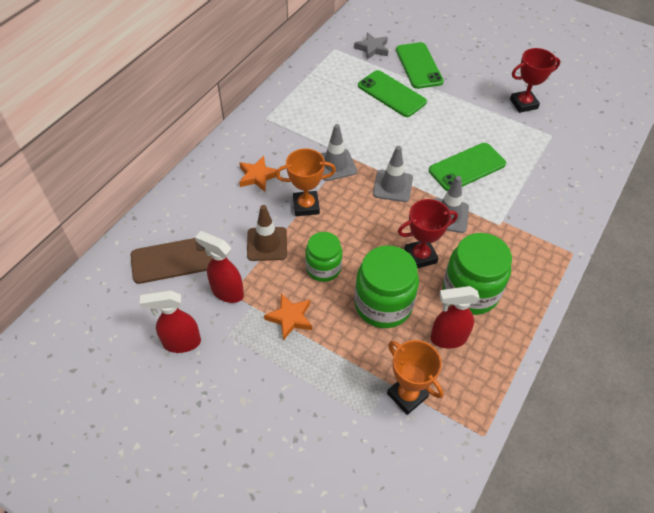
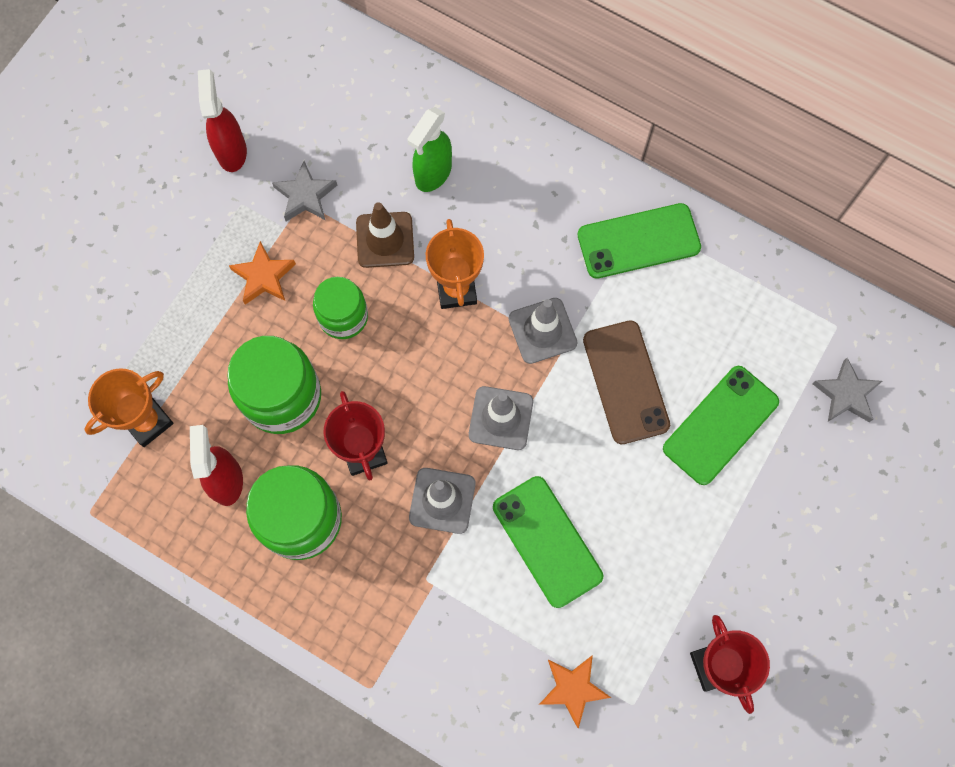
camera: 90 degrees right, 20 degrees up
brown phone [131,238,212,284] -> brown phone moved to [583,320,670,444]
red spray bottle [195,231,244,303] -> grey star [272,161,337,221]
orange star [239,156,280,192] -> orange star moved to [539,655,611,728]
green phone [396,42,444,89] -> green phone moved to [578,203,701,279]
none -> green spray bottle [407,107,452,192]

